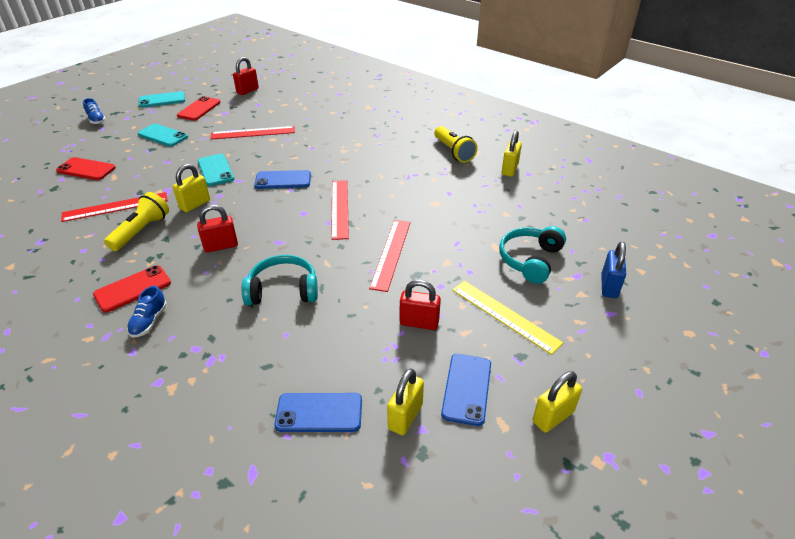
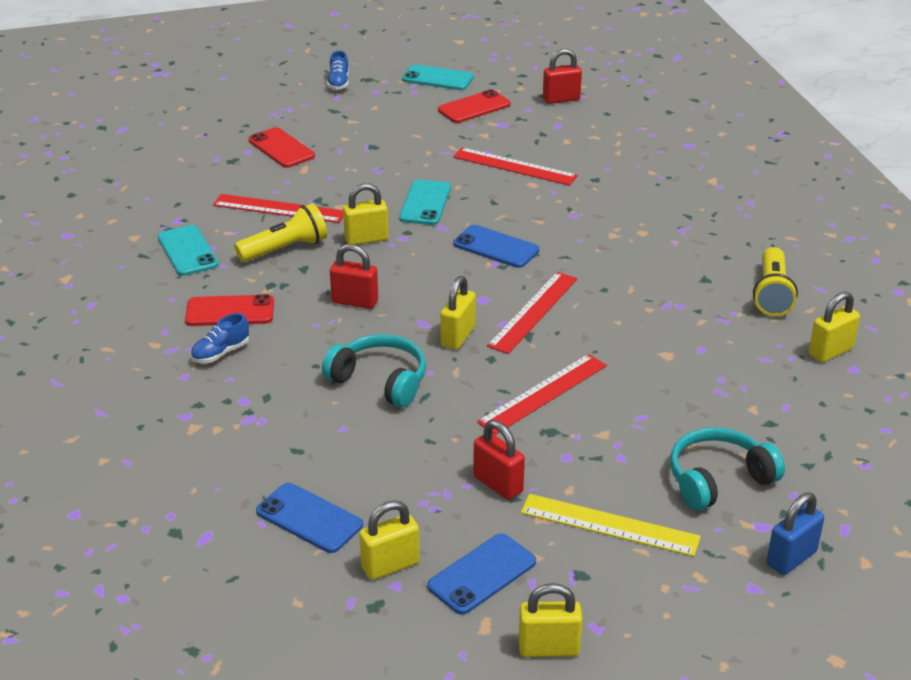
camera: 35 degrees right, 5 degrees down
turquoise phone [138,124,188,147] -> turquoise phone moved to [158,225,219,276]
yellow ruler [452,281,563,355] -> yellow ruler turned 60 degrees counterclockwise [521,494,701,557]
none -> yellow padlock [440,276,476,350]

